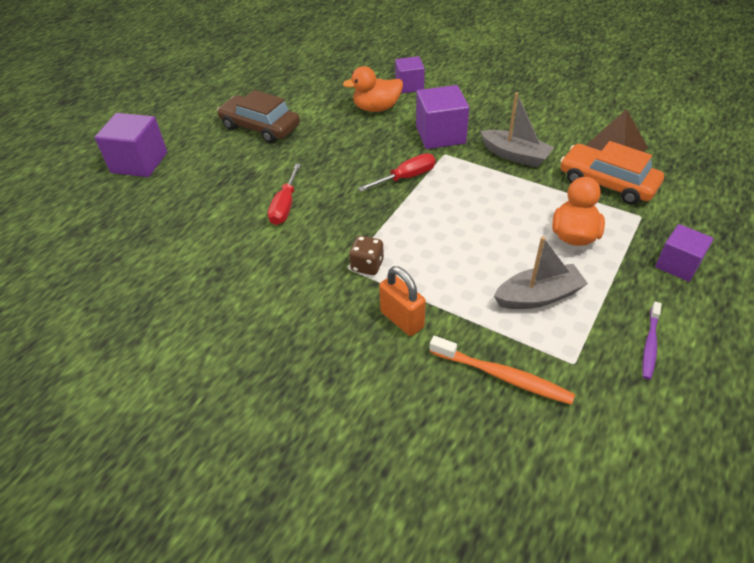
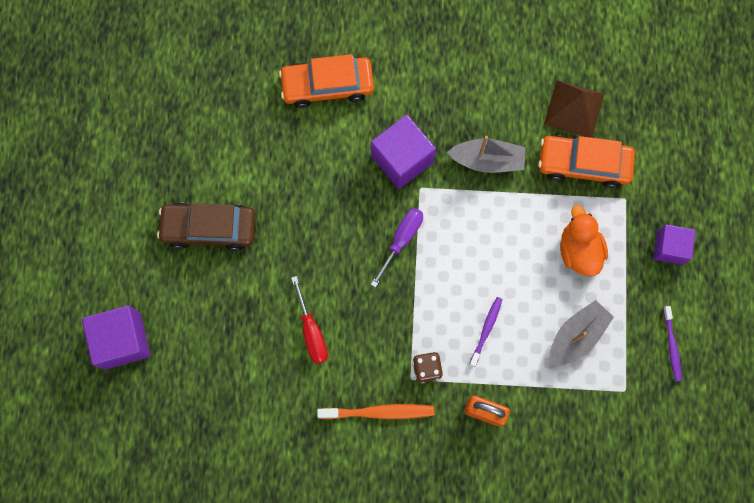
camera: 30 degrees left, 30 degrees up
orange duck [343,66,403,112] -> none
red screwdriver [358,153,436,191] -> purple screwdriver [371,208,423,288]
purple cube [395,56,425,93] -> orange car [279,54,374,108]
orange toothbrush [429,336,575,405] -> orange toothbrush moved to [317,404,434,420]
none -> purple toothbrush [469,297,503,367]

